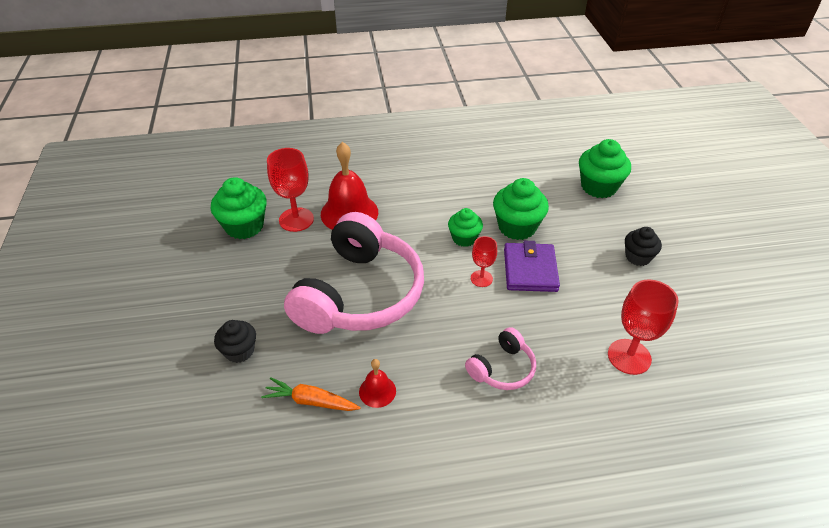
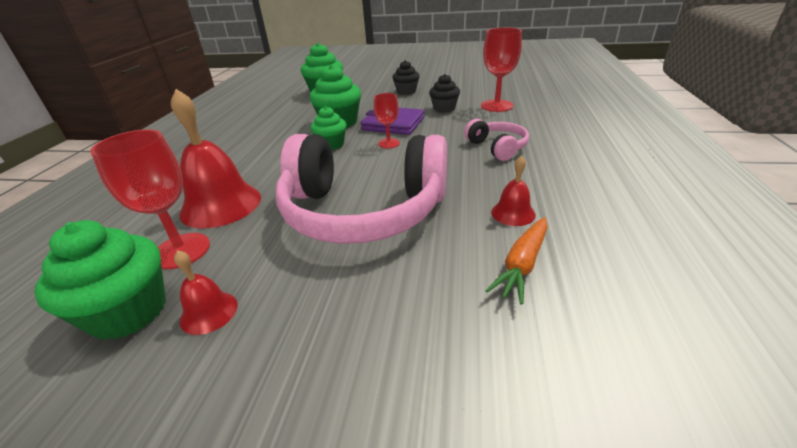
camera: 70 degrees left, 10 degrees down
black cupcake [214,320,256,363] -> black cupcake moved to [429,74,460,113]
pink headphones [284,212,424,334] -> pink headphones turned 150 degrees clockwise [276,134,447,244]
none -> red bell [174,250,238,335]

